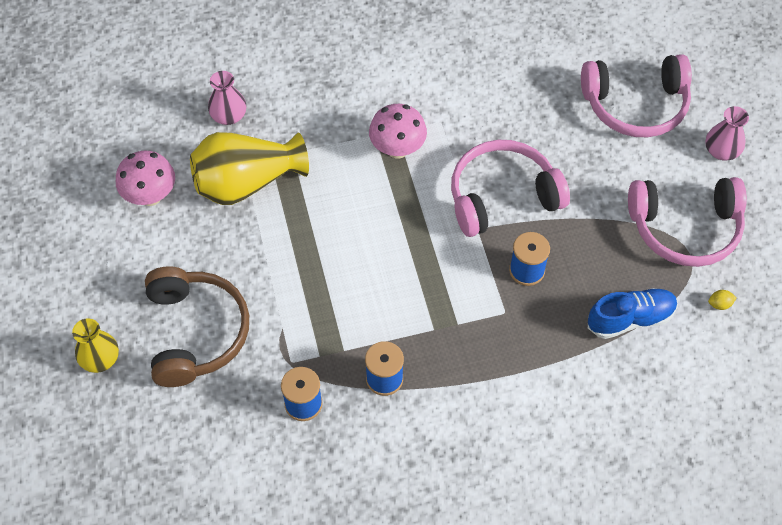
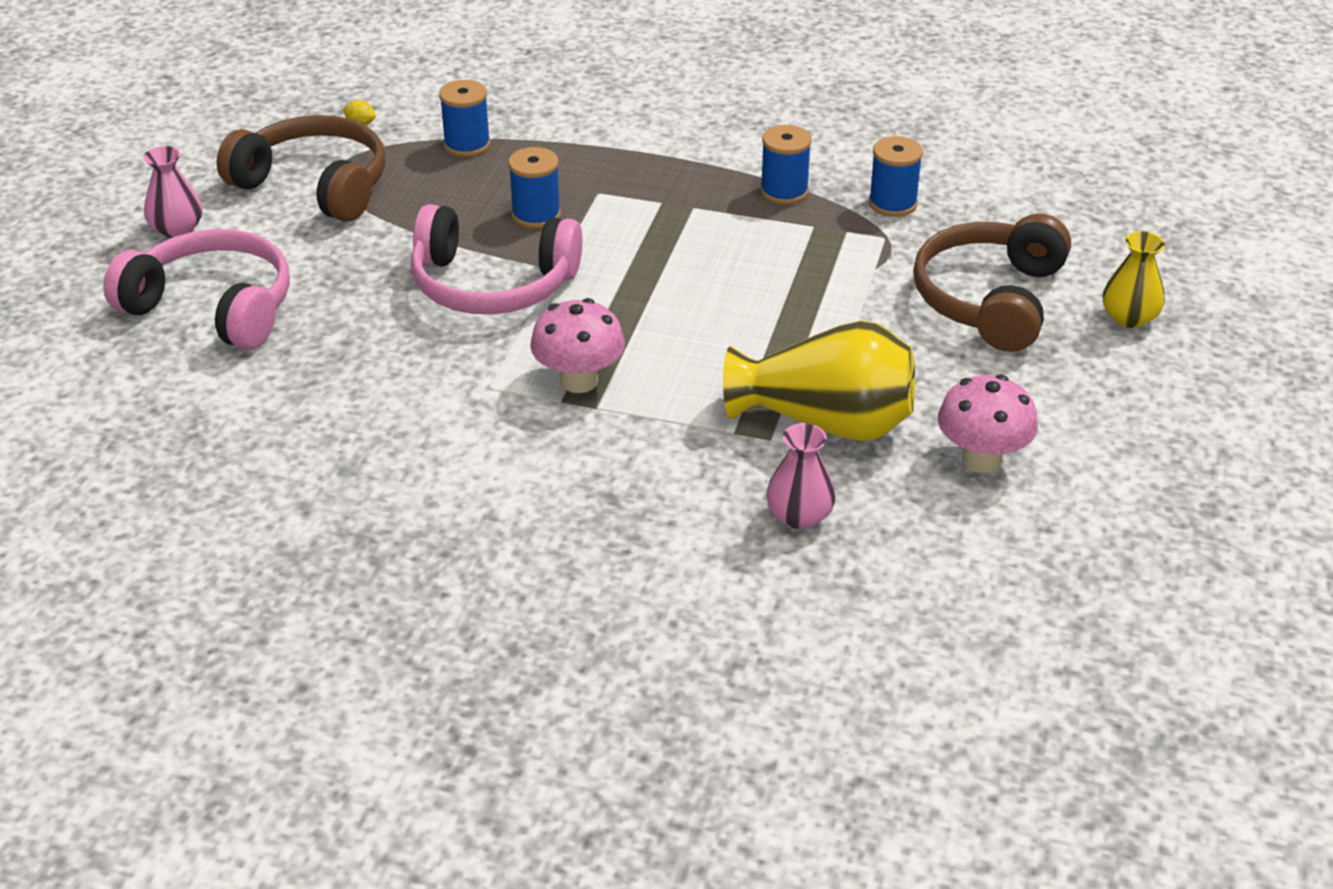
camera: 150 degrees left, 20 degrees down
blue shoe [588,288,677,339] -> blue spool [439,80,491,157]
pink headphones [628,177,747,267] -> brown headphones [216,115,386,222]

